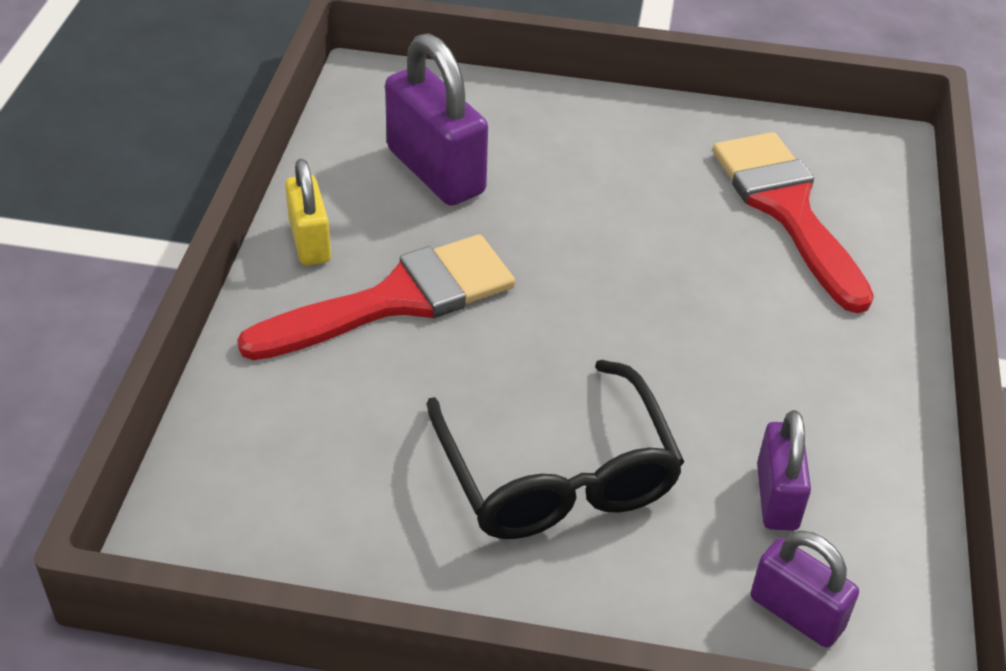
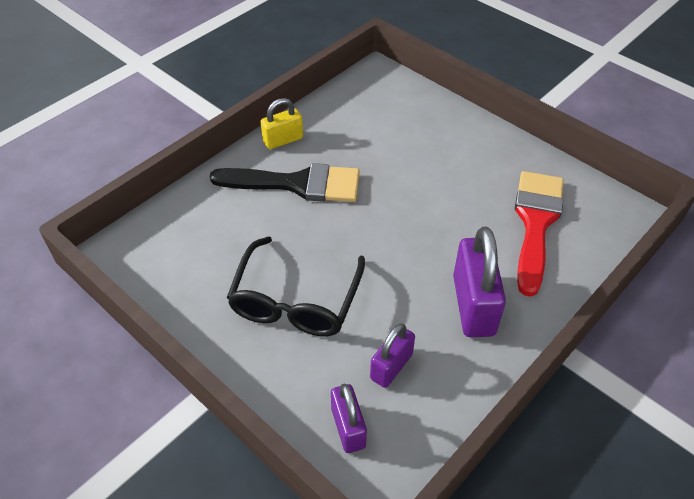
camera: 35 degrees right, 5 degrees up
red brush [237,234,515,360] -> black brush [209,163,360,202]
yellow padlock [285,159,331,265] -> yellow padlock turned 45 degrees clockwise [261,98,303,149]
purple padlock [385,33,488,206] -> purple padlock moved to [453,227,506,337]

